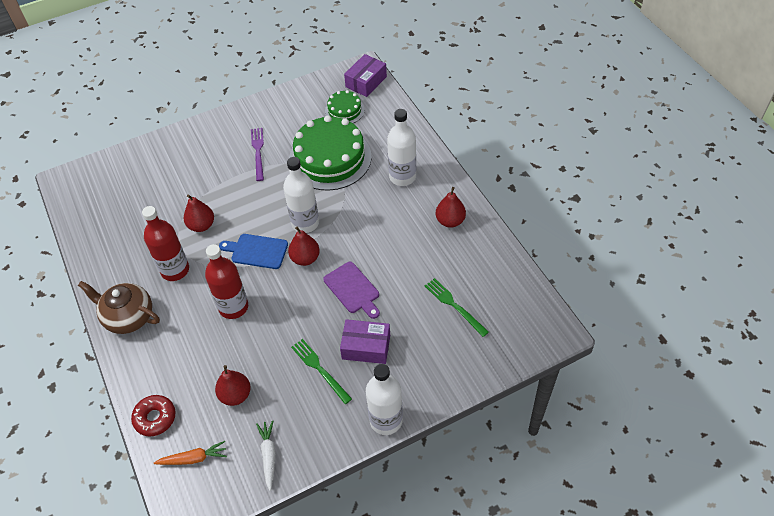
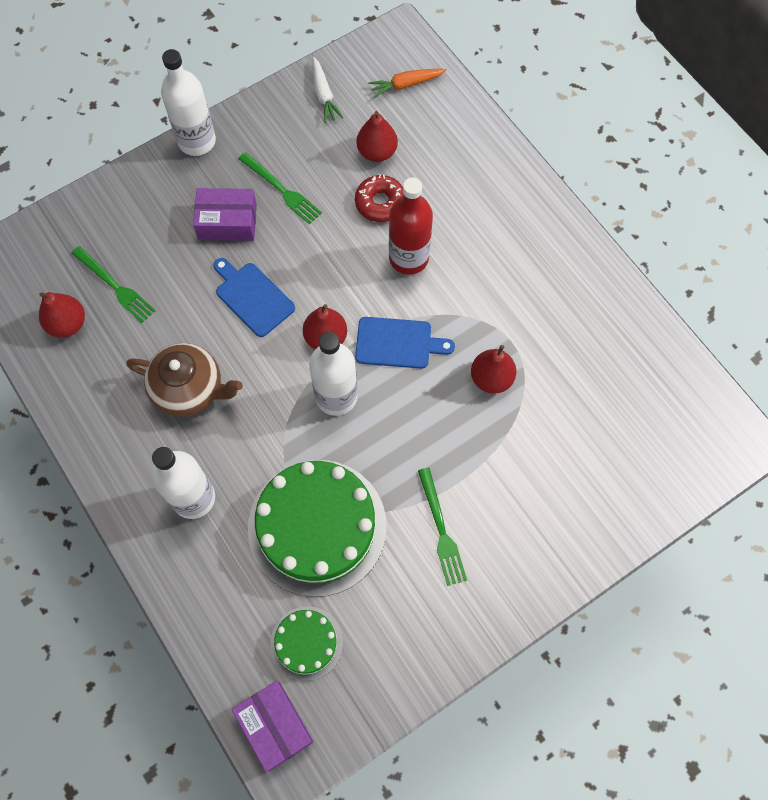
camera: 170 degrees right, 15 degrees up
brown teapot [78,281,160,334] -> brown teapot moved to [126,343,243,417]
red donut [131,395,175,437] -> red donut moved to [355,174,404,222]
red bottle [142,206,189,281] -> none
purple fork [251,128,264,181] -> green fork [418,467,467,586]
purple cutting board [323,262,380,319] -> blue cutting board [213,258,295,337]
purple box [344,54,387,97] -> purple box turned 60 degrees counterclockwise [232,681,313,772]
red pear [436,187,466,228] -> red pear moved to [39,292,85,338]

